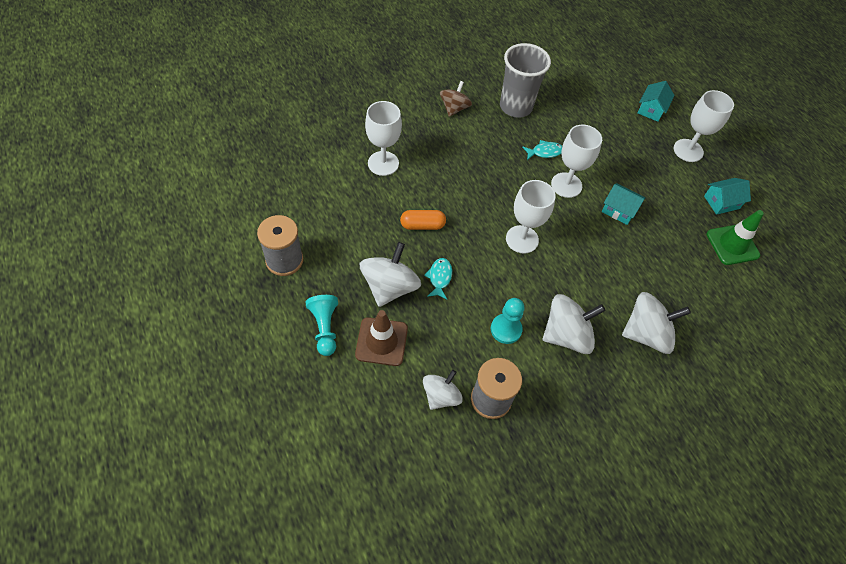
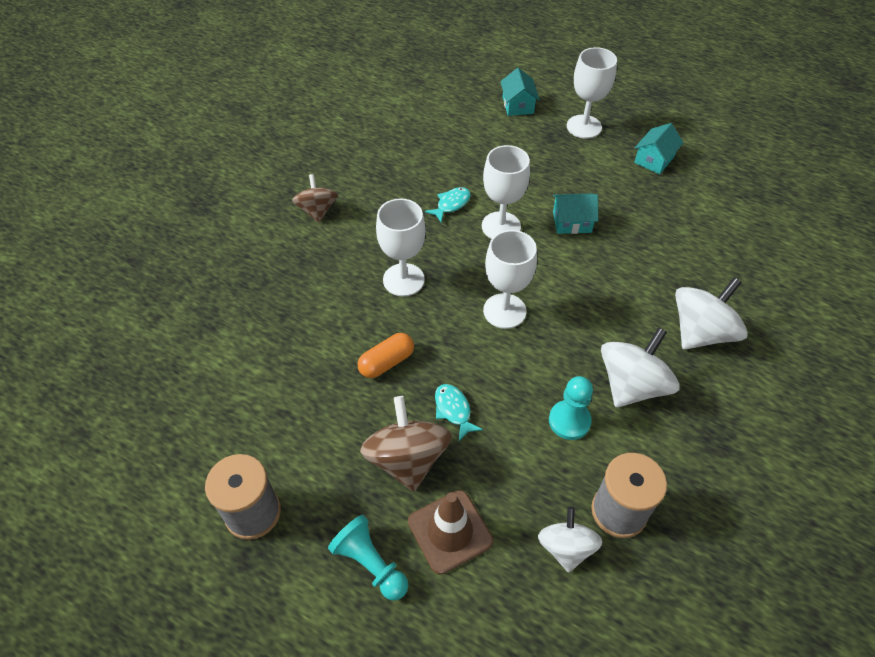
camera: 30 degrees left, 5 degrees down
white spinning top [360,242,421,307] -> brown spinning top [360,396,452,491]
white goblet [365,101,402,176] -> white goblet moved to [376,198,426,296]
grey cup [500,43,551,118] -> none
green traffic cone [706,210,764,265] -> none

